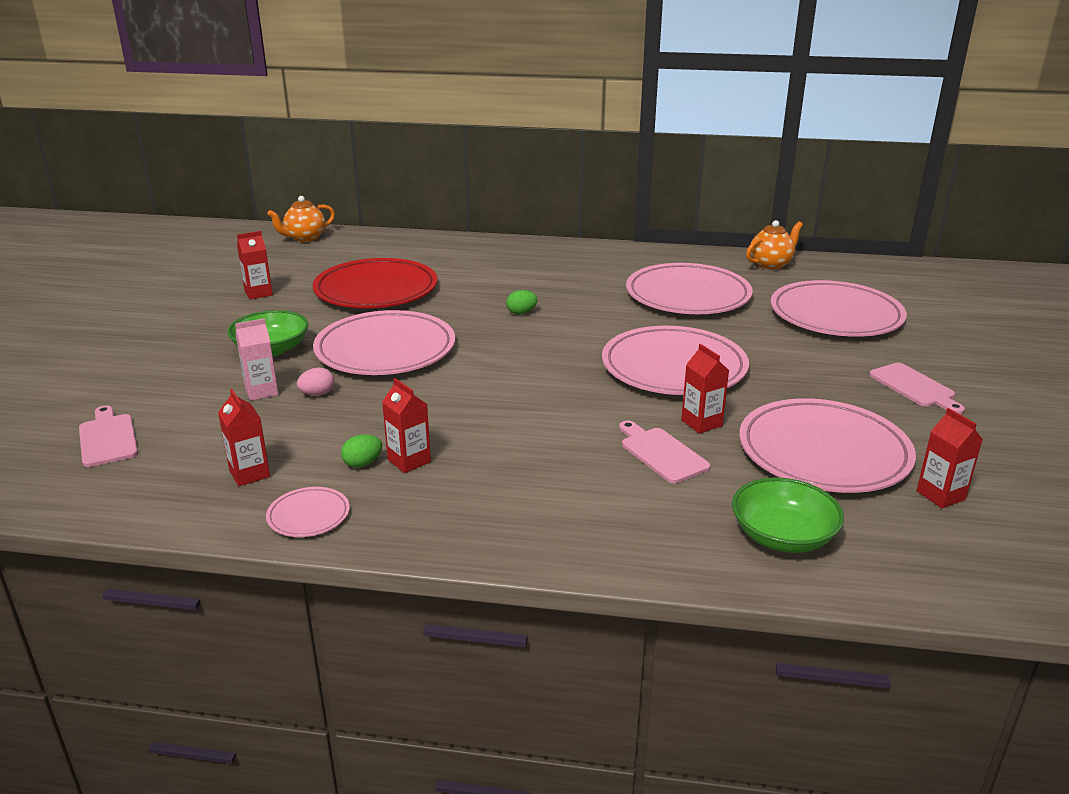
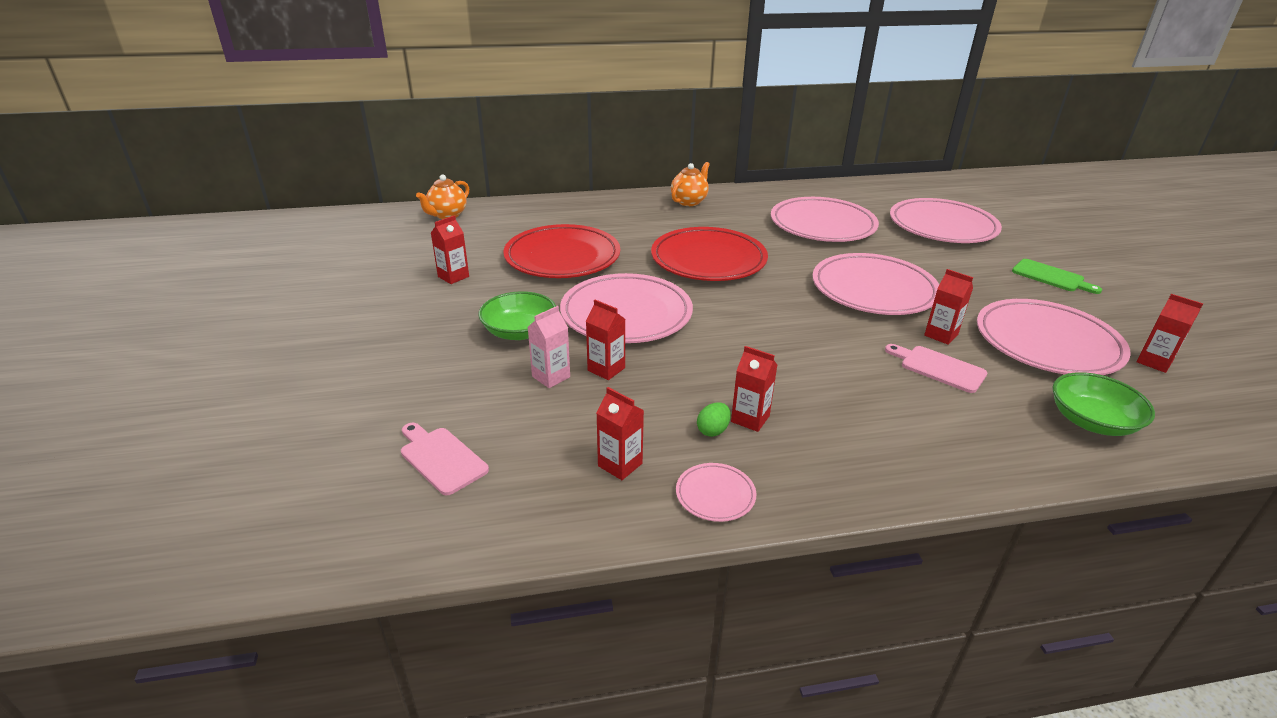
camera: 20 degrees left, 5 degrees up
pink egg [297,368,335,396] -> red carton [586,300,625,380]
green egg [506,290,538,314] -> red plate [651,227,768,281]
orange teapot [746,220,803,270] -> orange teapot moved to [671,162,710,206]
pink cutting board [869,363,965,414] -> green cutting board [1012,259,1102,294]

